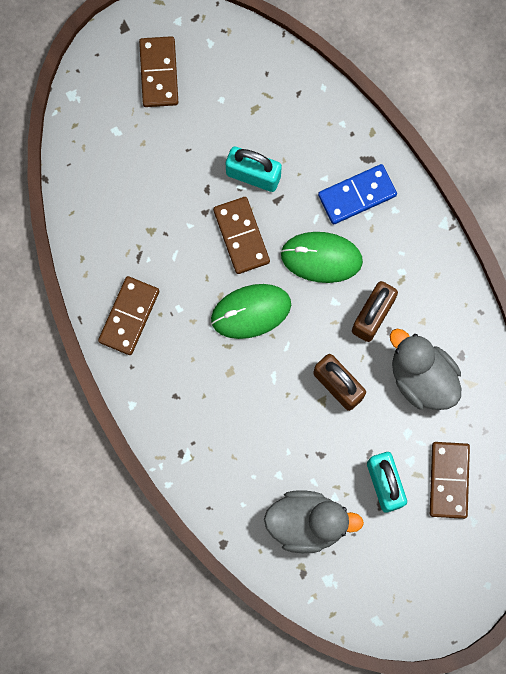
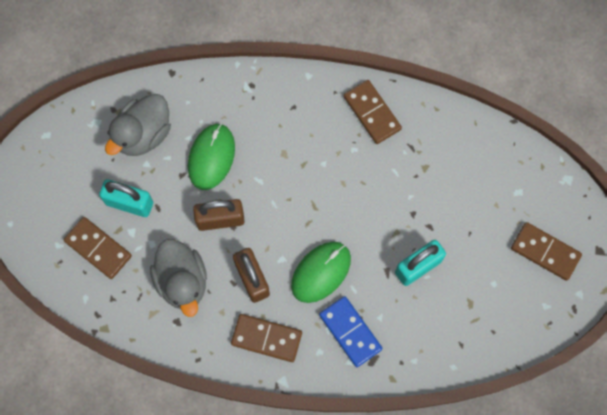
camera: 125 degrees right, 5 degrees down
green mouse [211,284,291,339] -> green mouse moved to [188,124,235,190]
brown domino [213,197,270,274] -> brown domino moved to [231,314,302,362]
blue domino [318,164,397,224] -> blue domino turned 45 degrees counterclockwise [319,296,382,367]
grey duck [390,329,461,410] -> grey duck turned 75 degrees clockwise [150,239,207,317]

